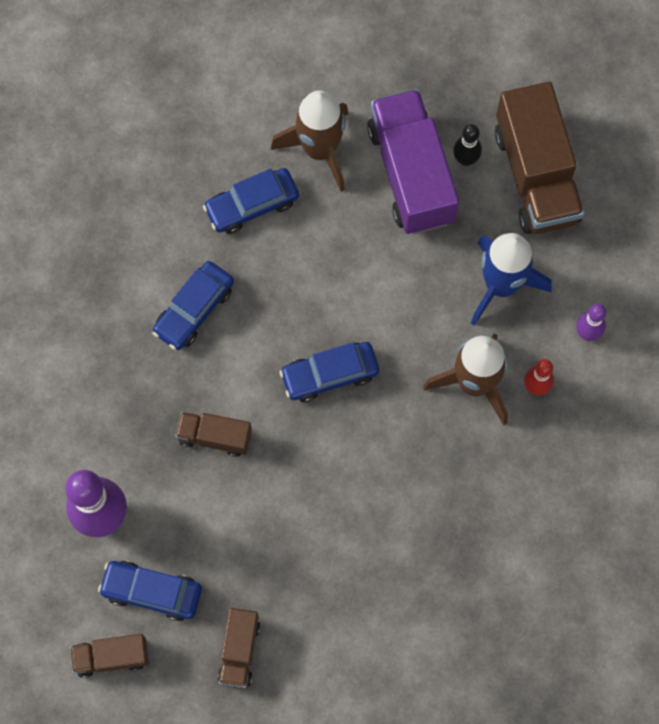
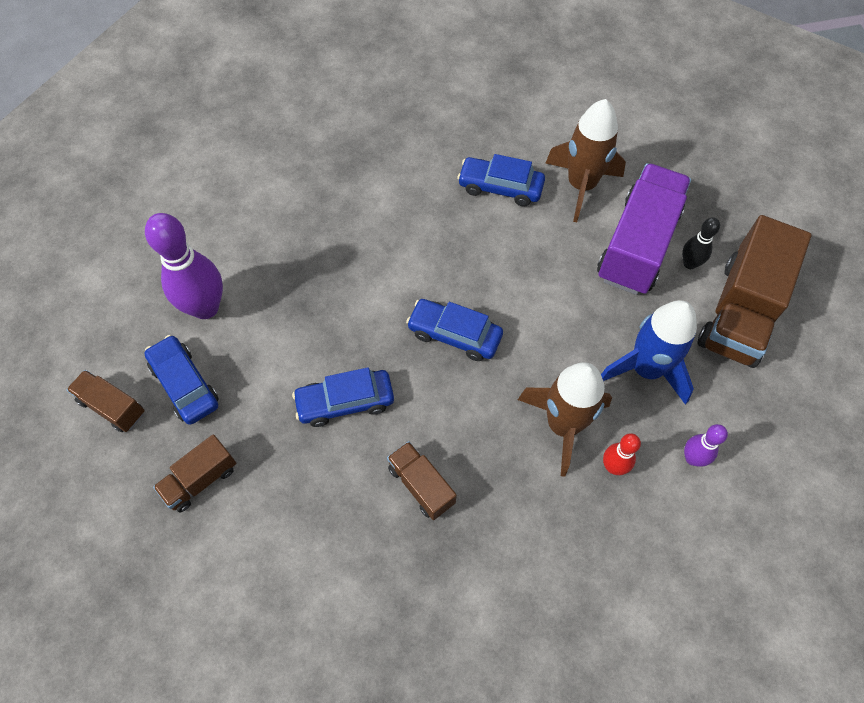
camera: 40 degrees right, 10 degrees down
blue car [152,261,234,350] -> blue car moved to [292,367,394,427]
brown truck [175,412,252,457] -> brown truck moved to [387,441,457,520]

